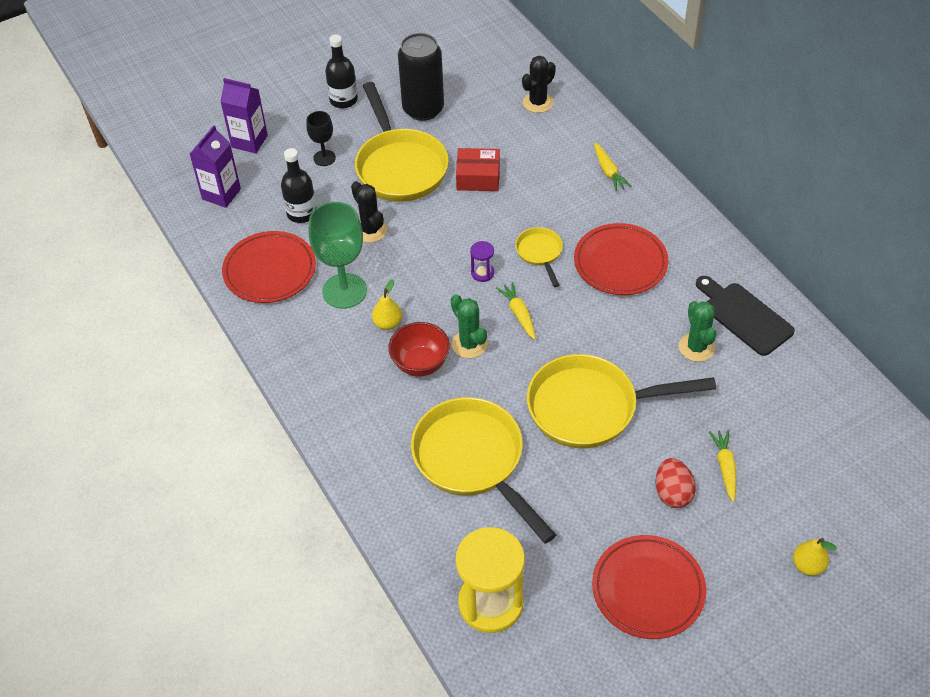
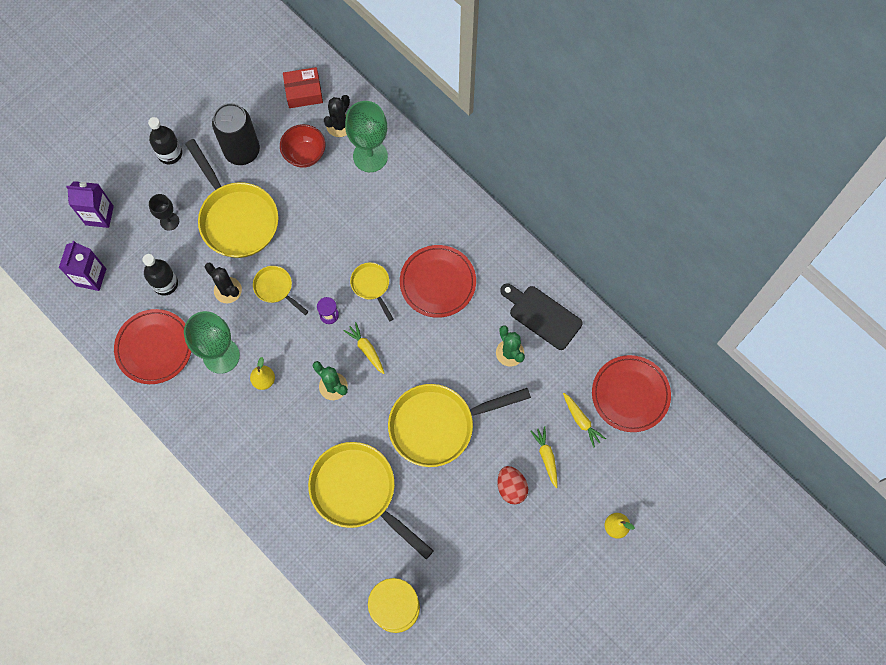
camera: 15 degrees left, 20 degrees up
red bowl [388,322,450,377] -> red bowl moved to [280,124,325,168]
red box [456,148,500,191] -> red box moved to [283,67,323,108]
red plate [592,535,706,639] -> red plate moved to [592,355,671,432]
yellow carrot [594,143,631,191] -> yellow carrot moved to [563,393,606,447]
none -> yellow pan [253,266,309,315]
none -> green goblet [345,101,388,172]

